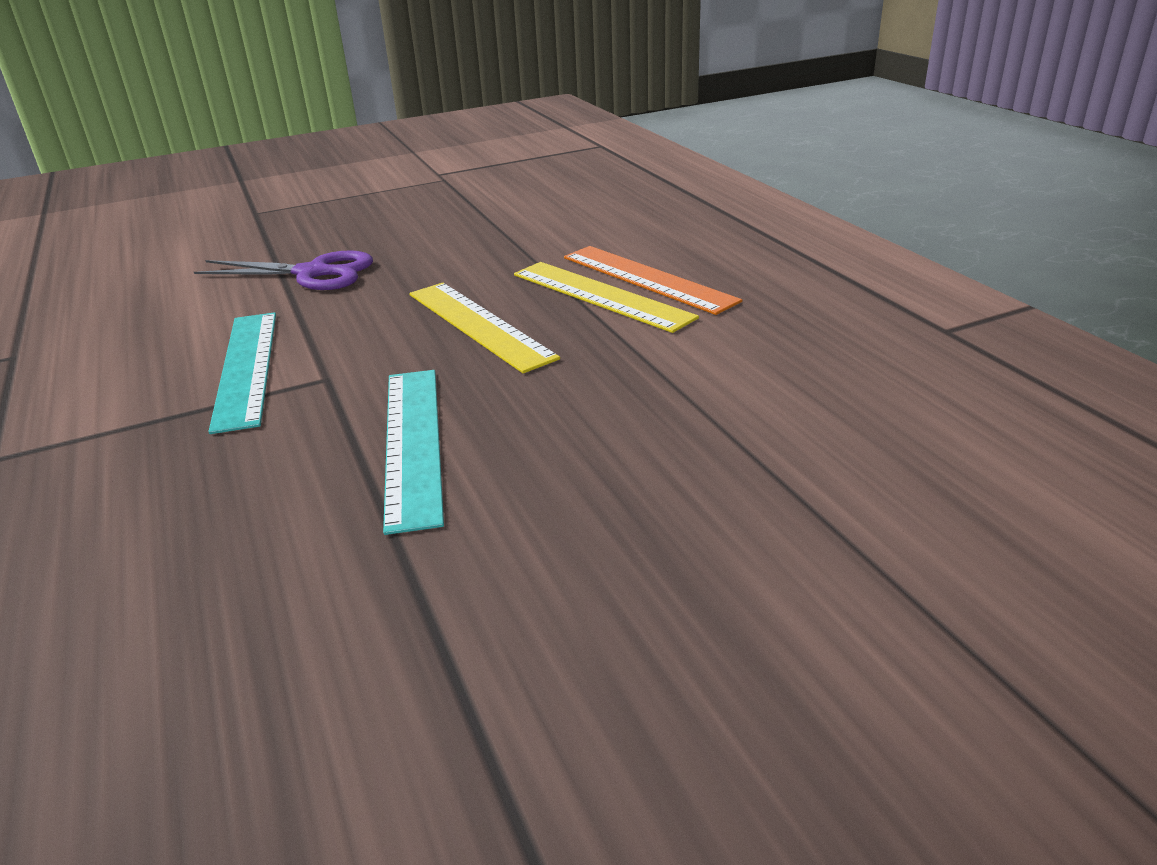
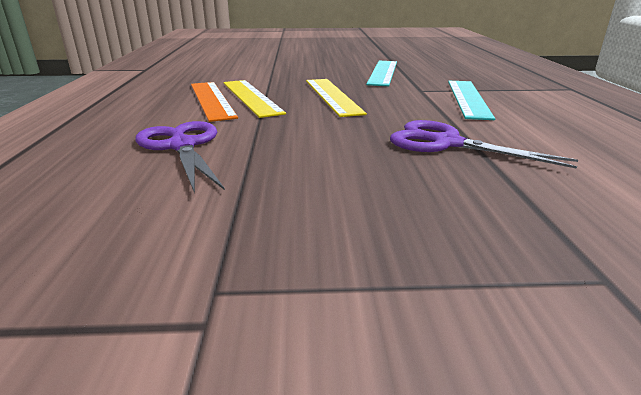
camera: 160 degrees left, 5 degrees down
none -> purple scissors [135,121,225,193]

